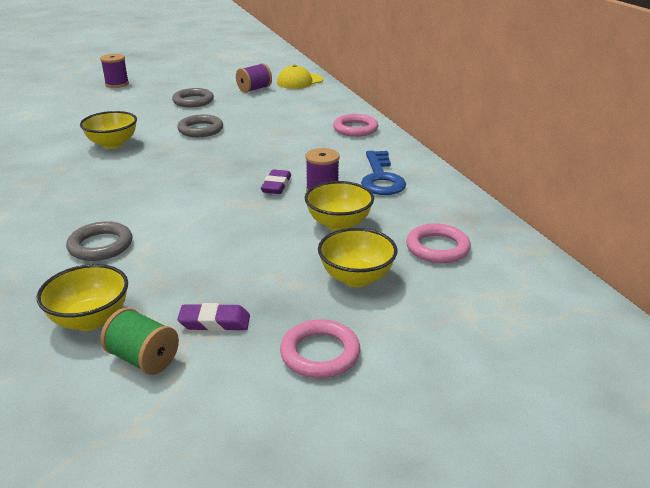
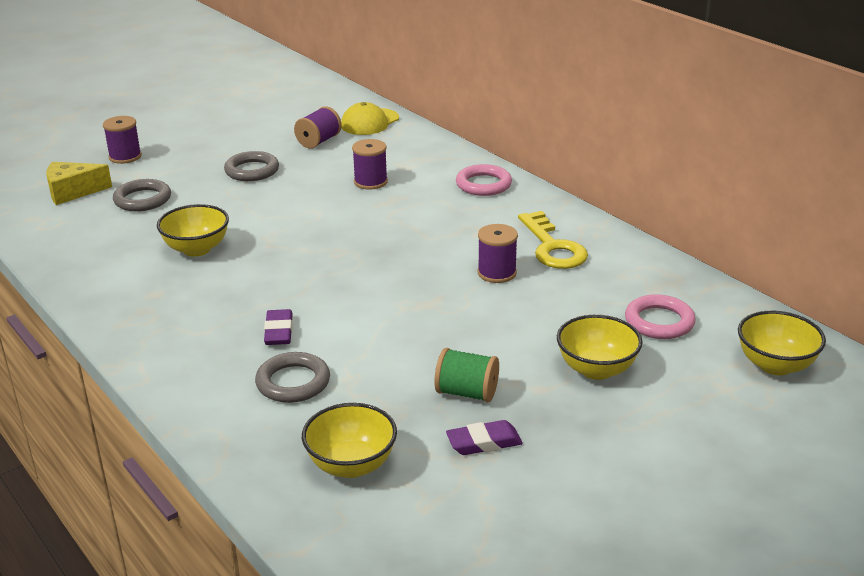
camera: 15 degrees left, 0 degrees up
green spool [101,308,179,375] -> green spool moved to [434,348,499,402]
grey ring [177,114,223,137] -> grey ring moved to [113,179,171,212]
purple eraser [261,169,291,194] -> purple eraser moved to [264,309,293,345]
pink ring [280,319,360,378] -> none
yellow bowl [305,181,374,231] -> yellow bowl moved to [738,311,826,375]
blue key [361,151,406,195] -> yellow key [518,211,588,269]
none -> yellow cheese [46,162,112,205]
none -> purple spool [352,139,388,190]

